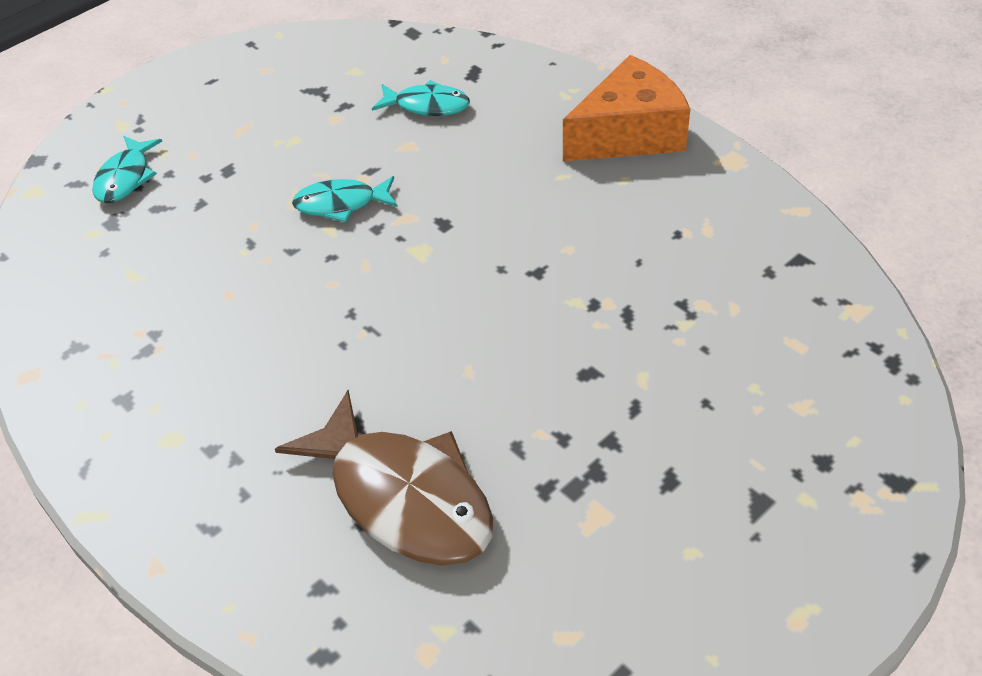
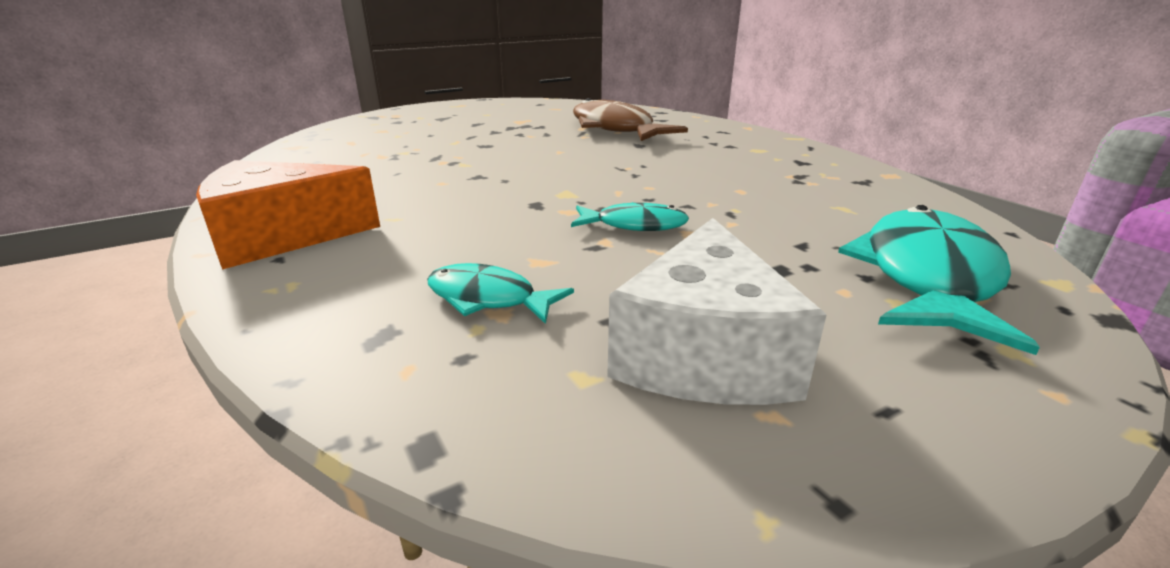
camera: 170 degrees left, 20 degrees down
turquoise fish [92,136,162,203] -> turquoise fish [838,205,1040,355], size x1.87
none -> white cheese [607,218,826,405]

